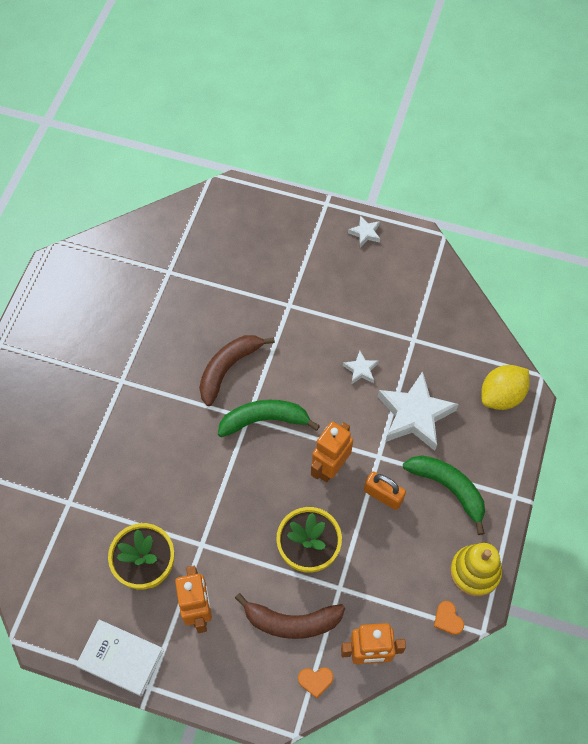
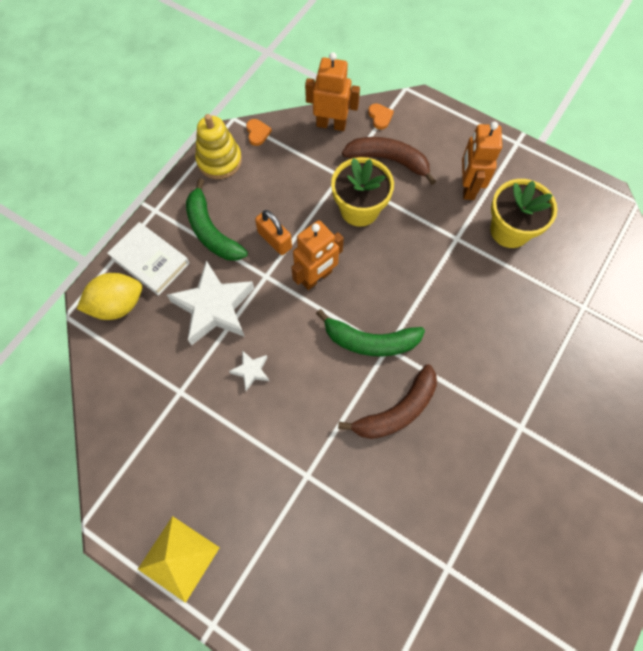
camera: 165 degrees left, 5 degrees up
white book [76,620,164,696] -> white book moved to [107,222,190,296]
orange heart [298,667,333,698] -> orange heart turned 60 degrees clockwise [368,103,394,130]
white star [348,216,380,247] -> yellow pyramid [138,516,220,603]

